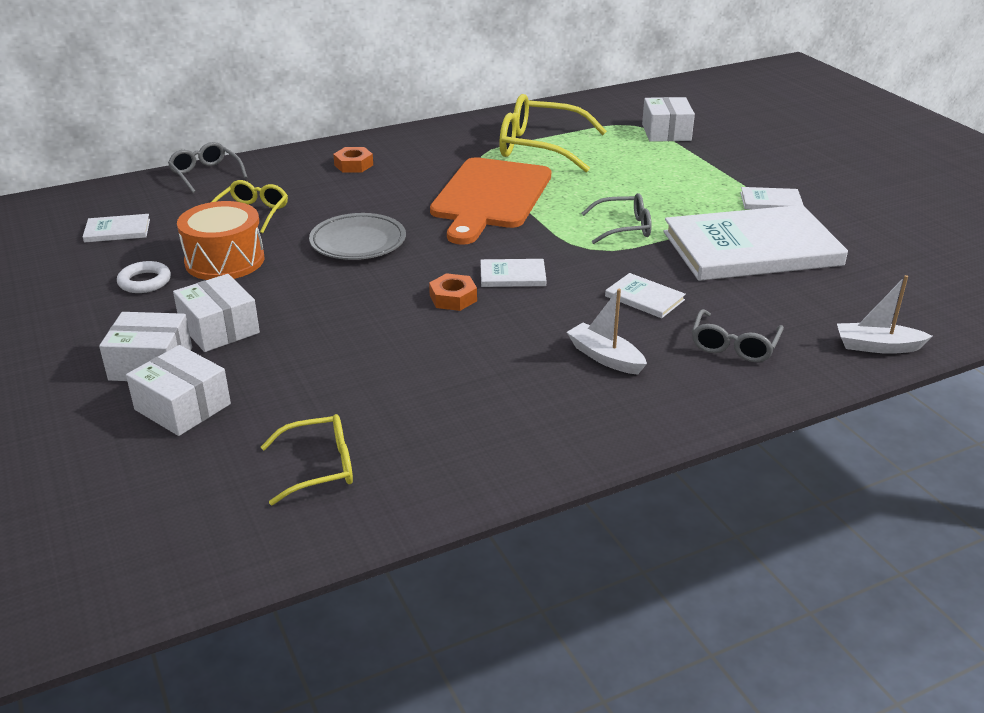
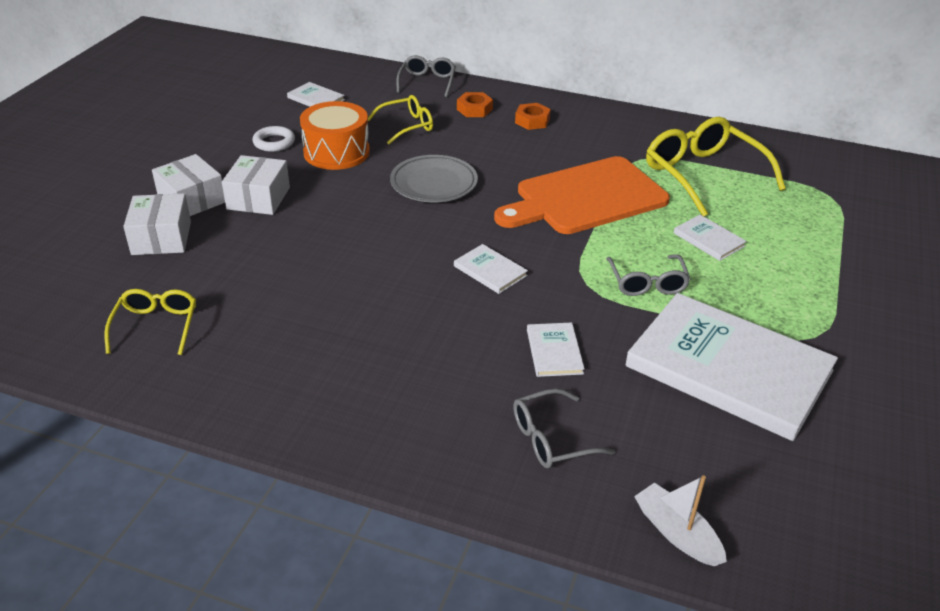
camera: 45 degrees right, 5 degrees up
yellow glasses [261,414,353,505] -> yellow glasses turned 120 degrees counterclockwise [104,289,196,355]
orange nut [429,273,477,311] -> orange nut moved to [457,92,493,117]
white boat [567,289,647,375] -> none
grey glasses [582,193,652,244] -> grey glasses turned 45 degrees clockwise [607,254,690,296]
white box [642,97,695,142] -> none
white book [740,187,804,209] -> white book moved to [674,215,747,261]

